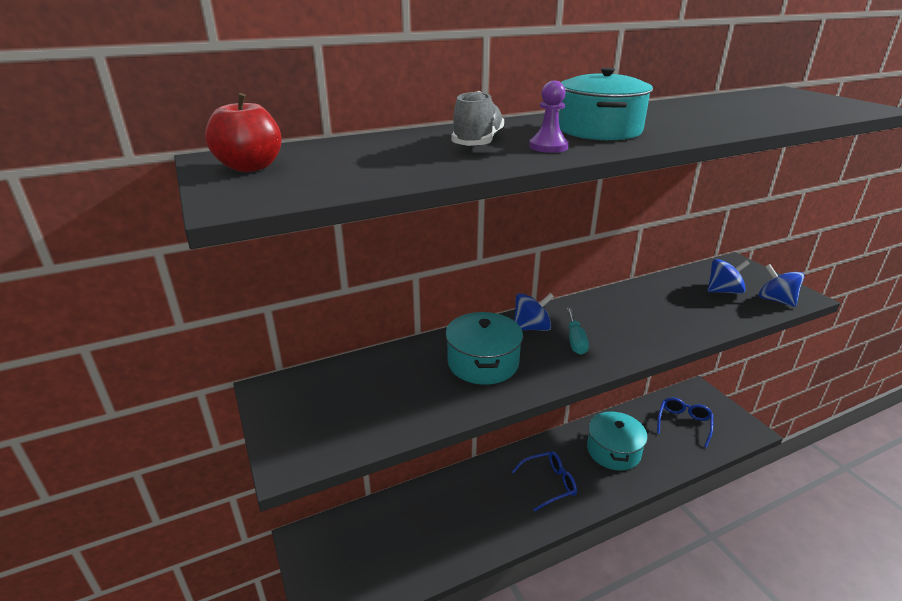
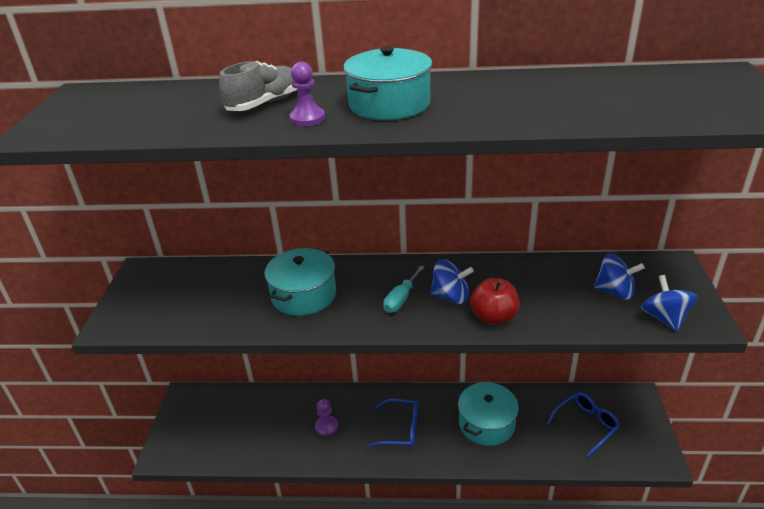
camera: 30 degrees right, 5 degrees up
red apple [205,93,281,172] -> red apple moved to [470,278,519,325]
blue spinning top [514,293,554,331] -> blue spinning top moved to [430,259,474,304]
none -> purple pawn [315,399,338,436]

